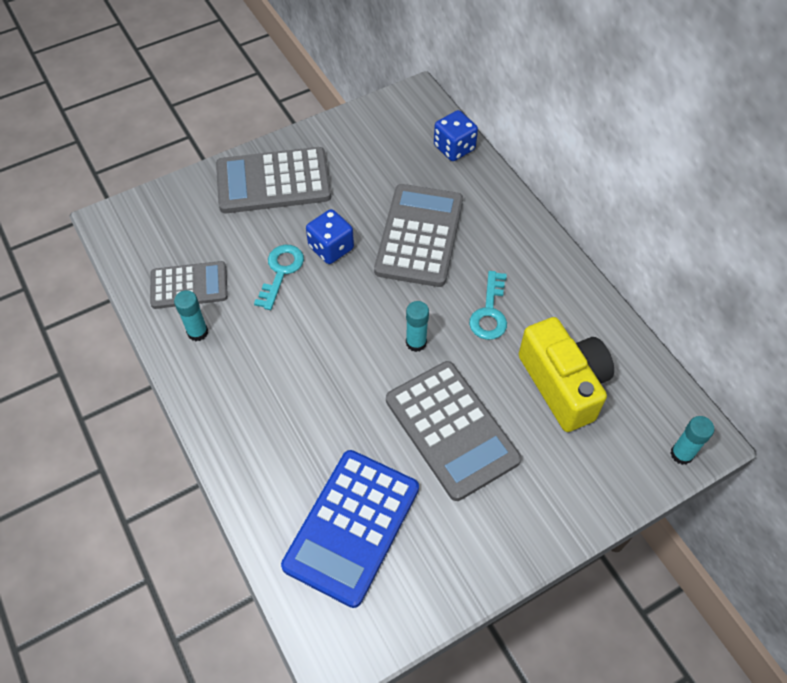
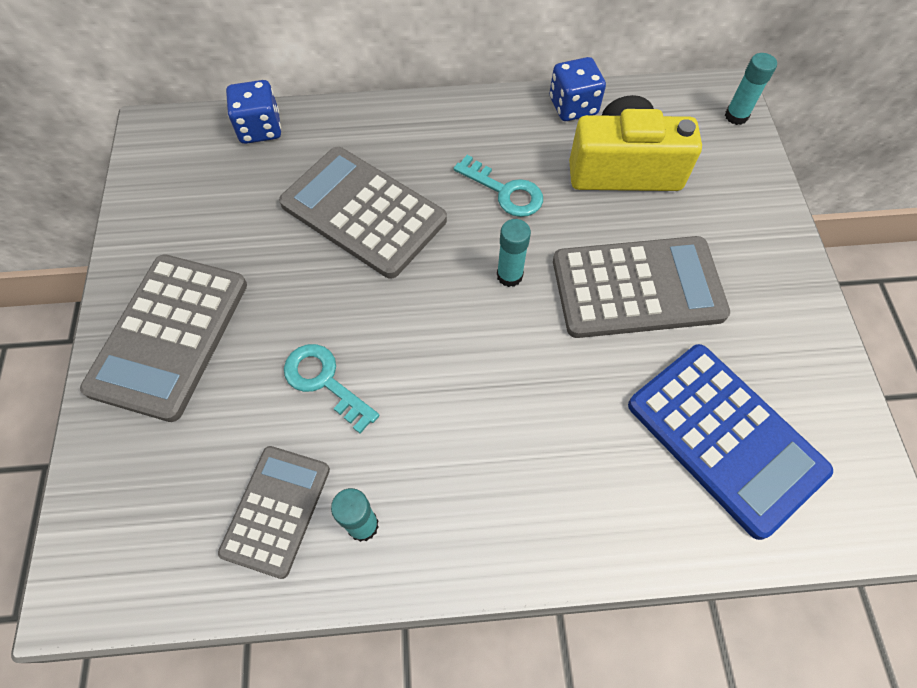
camera: 65 degrees left, 5 degrees up
blue dice [306,209,354,264] -> blue dice moved to [550,57,606,121]

